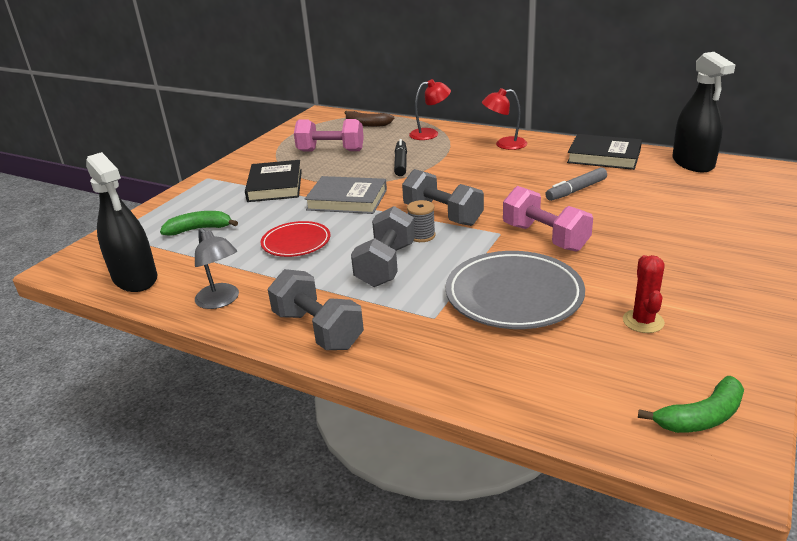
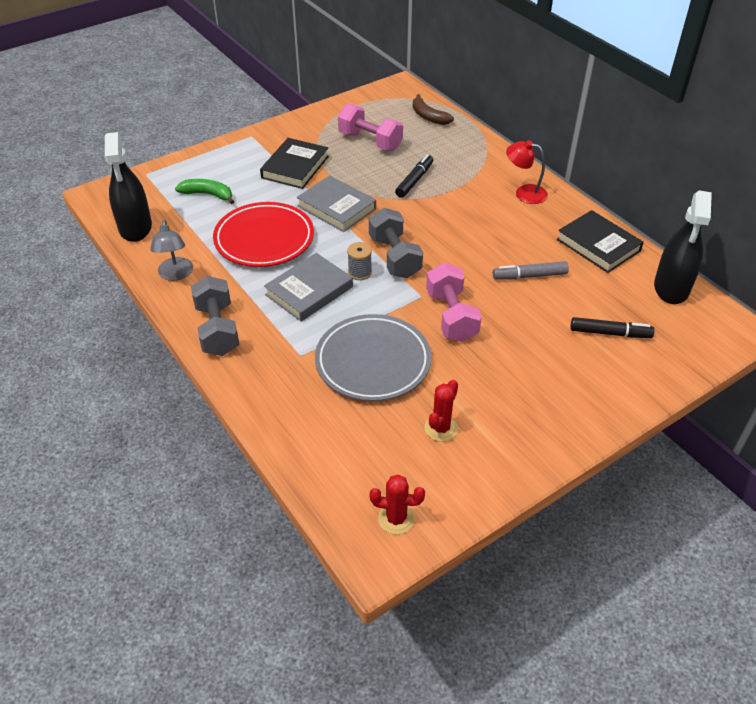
camera: 25 degrees right, 15 degrees up
red plate [261,221,330,257] -> red plate [213,202,314,267], size x1.67
grey dumbbell [351,206,415,287] -> grey book [264,253,353,322]
red lamp [409,79,451,140] -> none
green banana [638,376,744,433] -> red cactus [369,474,425,535]
none -> black marker [571,317,655,338]

